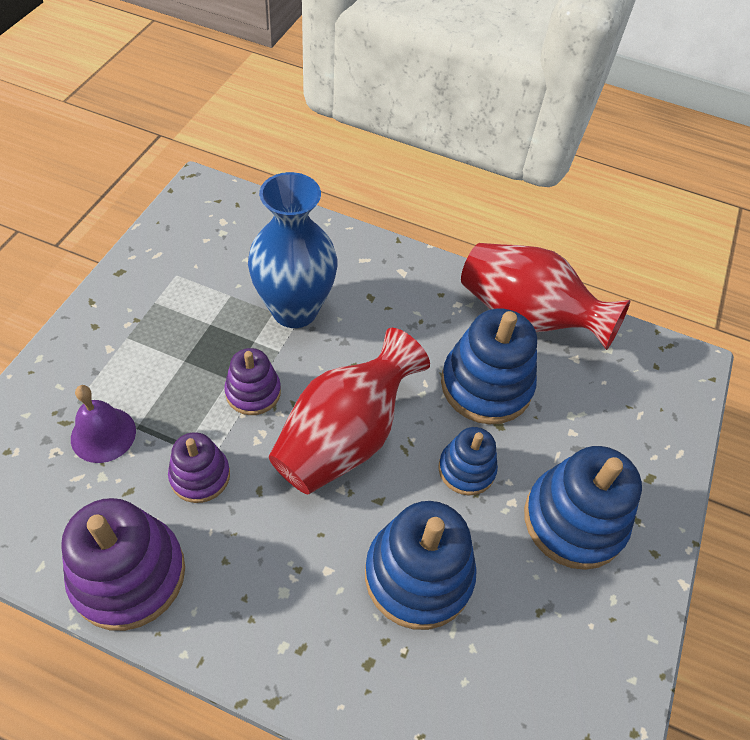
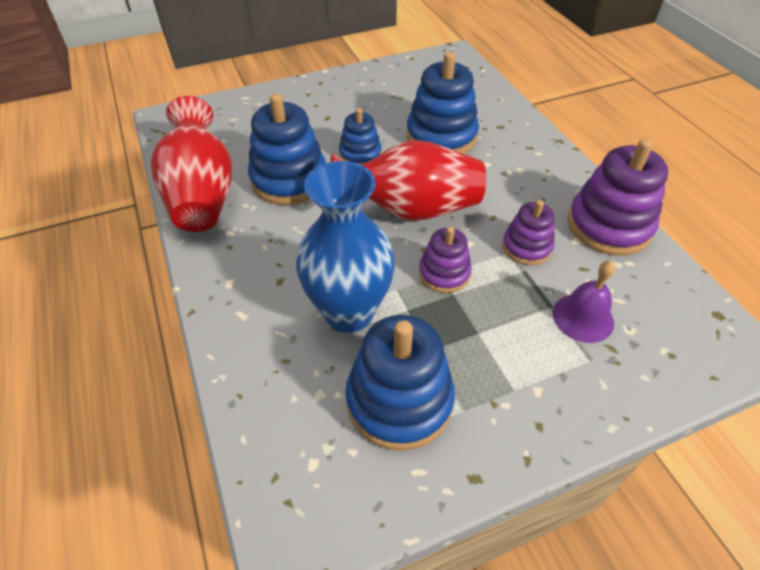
camera: 130 degrees left, 5 degrees down
blue stacking toy [524,446,642,570] -> blue stacking toy moved to [345,315,455,451]

